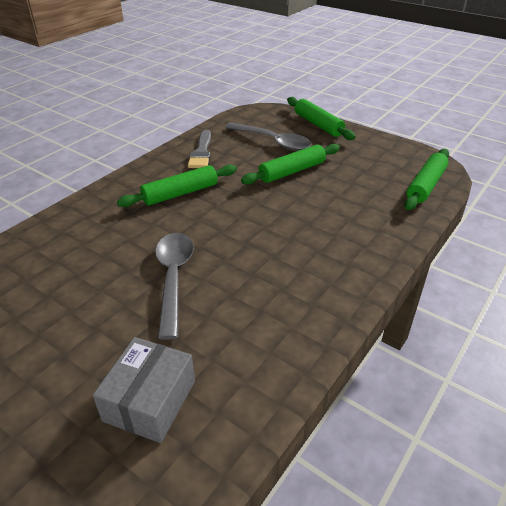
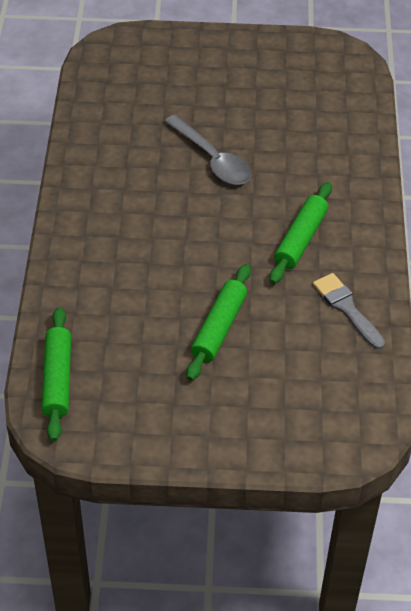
camera: 145 degrees right, 10 degrees up
grey box [93,337,195,443] -> none
grey spoon [225,122,311,151] -> none
green rolling pin [287,97,356,140] -> none

